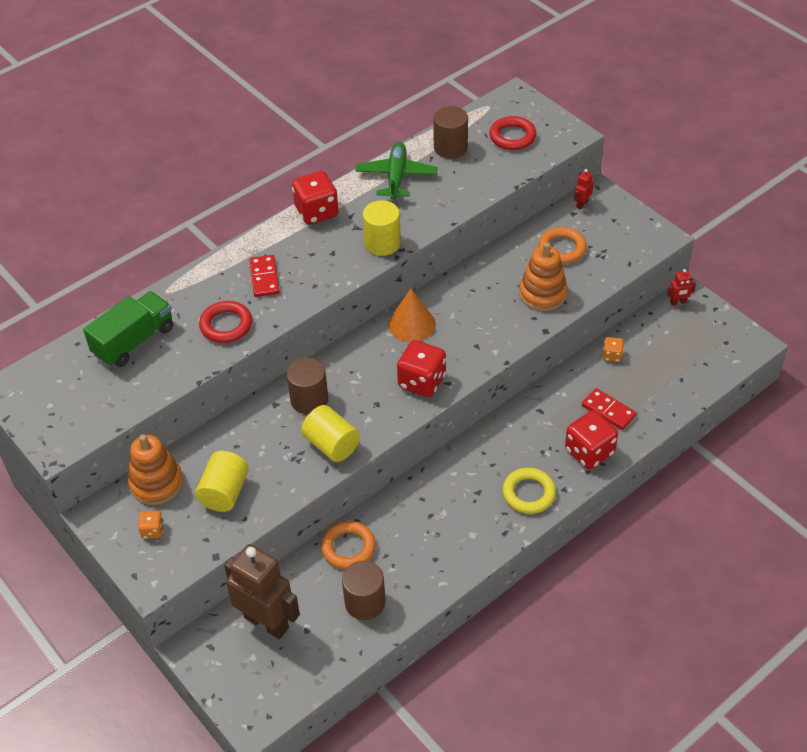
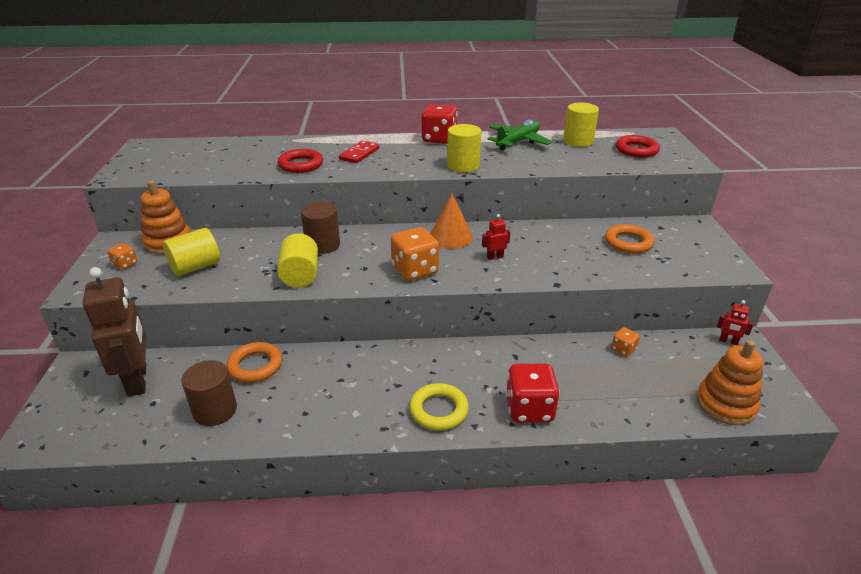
camera: 35 degrees right, 15 degrees down
green truck [83,291,173,367] -> none
red dice [397,340,446,397] -> orange dice [391,227,439,281]
brown cylinder [433,106,468,159] -> yellow cylinder [563,103,599,147]
orange stacking toy [519,242,568,311] -> orange stacking toy moved to [696,340,763,426]
red robot [574,169,594,209] -> red robot moved to [482,214,510,260]
red domino [582,388,637,430] -> none

